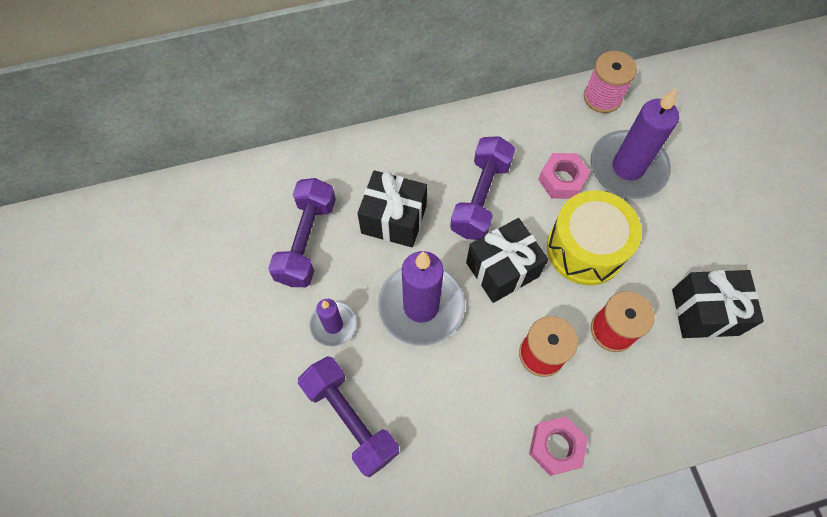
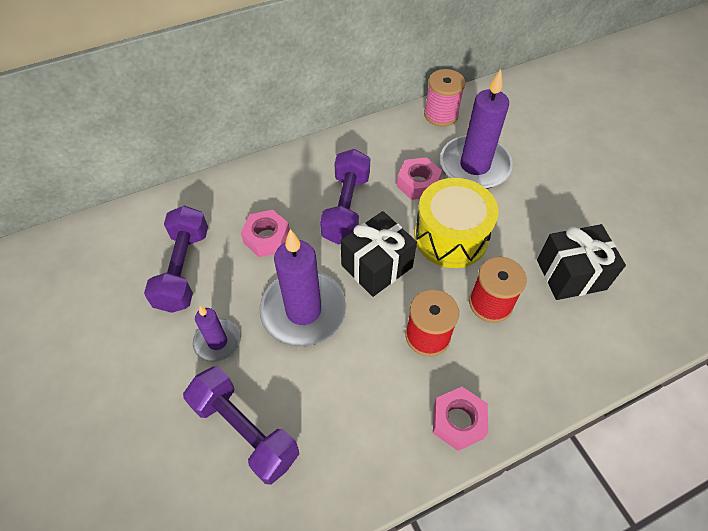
camera: 10 degrees left, 10 degrees down
black gift [358,170,427,247] -> pink nut [241,210,290,257]

